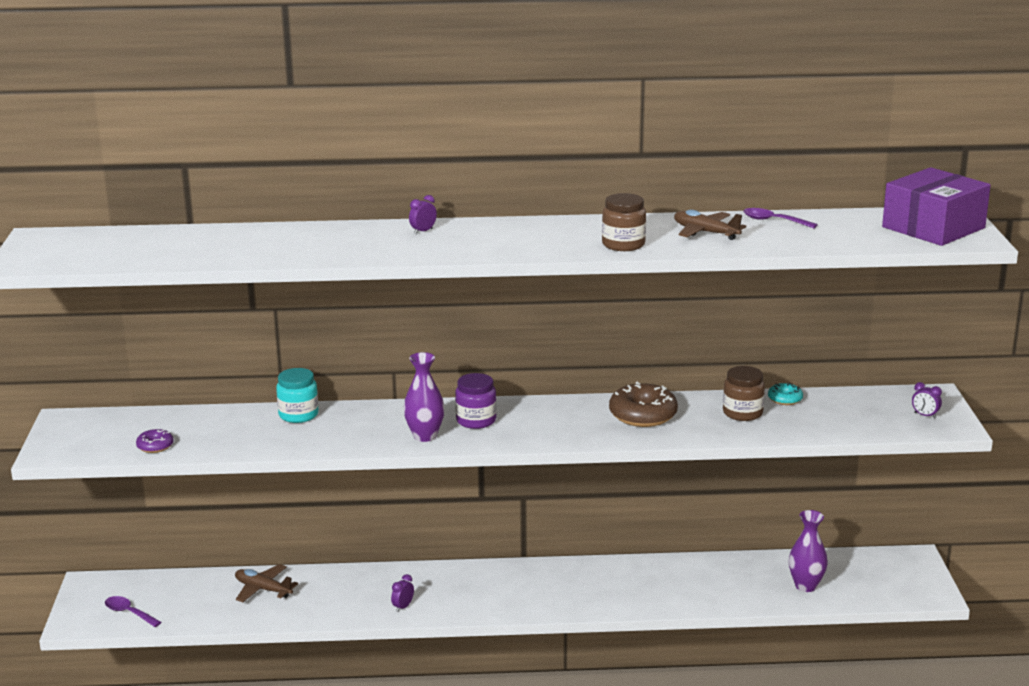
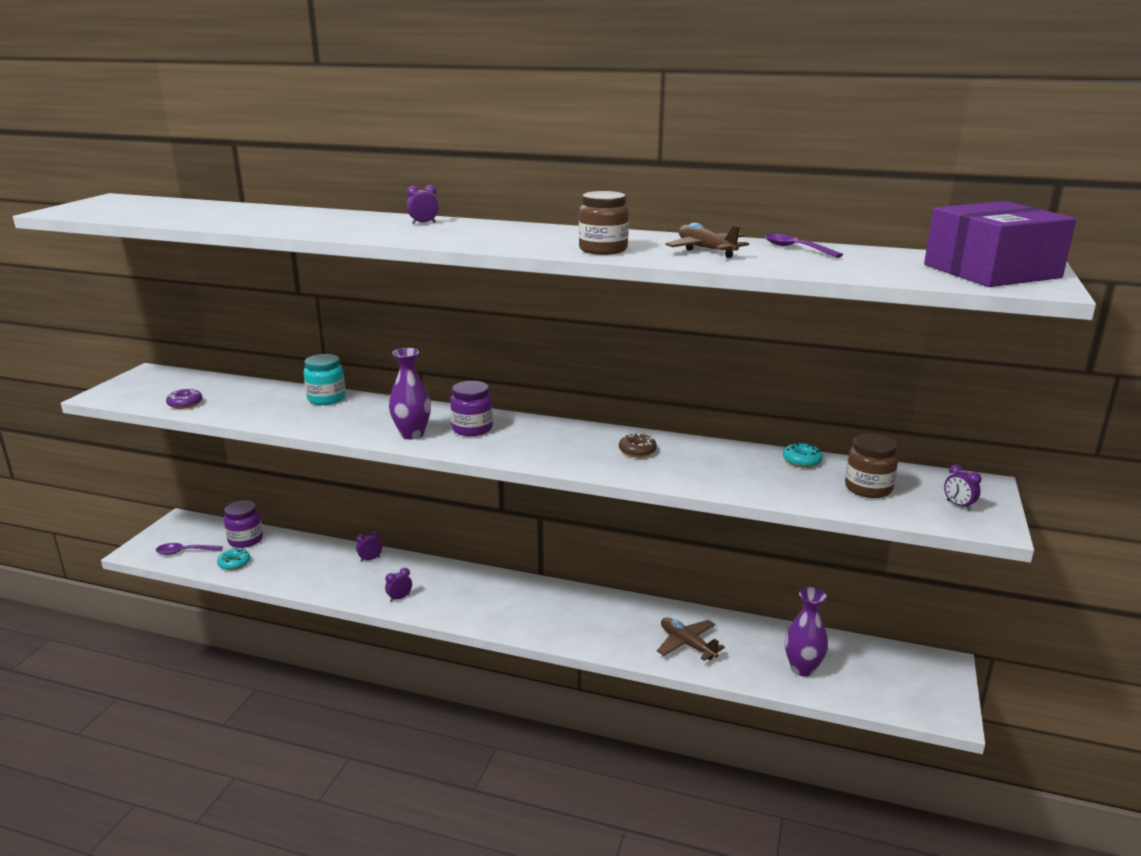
camera: 20 degrees right, 0 degrees up
purple spoon [105,596,162,627] -> purple spoon turned 60 degrees counterclockwise [156,543,223,555]
brown plane [235,564,298,602] -> brown plane moved to [657,618,725,661]
brown donut [609,382,678,427] -> brown donut [619,433,657,457], size x0.52
brown jar [723,366,765,421] -> brown jar moved to [845,433,898,498]
none -> turquoise donut [217,548,250,570]
none -> purple jar [224,500,263,548]
none -> purple clock [356,531,382,562]

